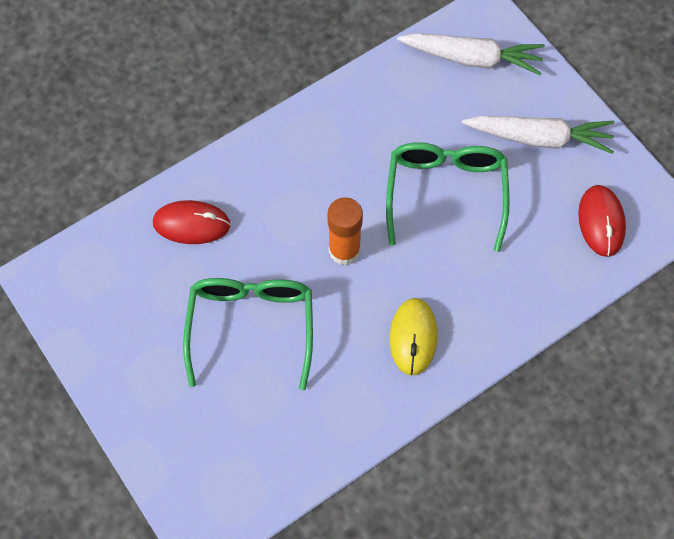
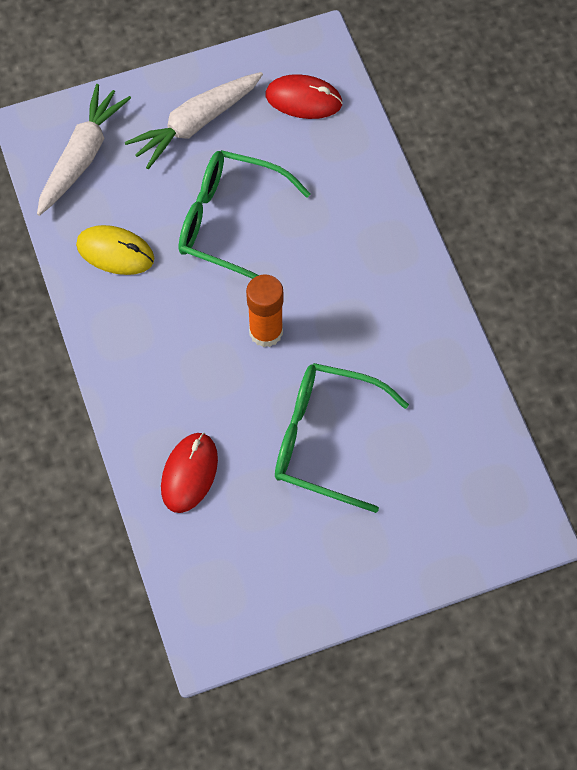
camera: 75 degrees left, 0 degrees up
yellow mouse [390,298,438,376] -> yellow mouse moved to [76,225,154,275]
white carrot [462,116,614,154] -> white carrot turned 150 degrees counterclockwise [125,72,263,169]

